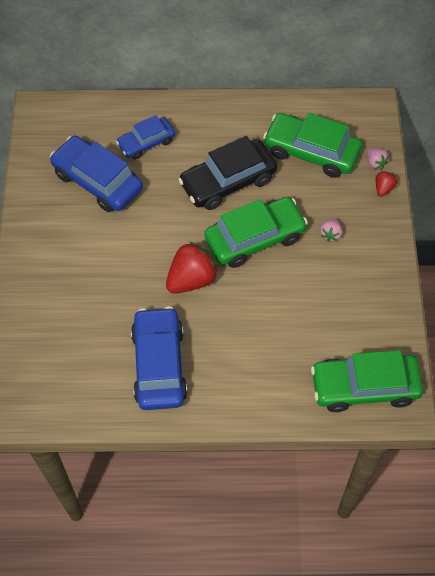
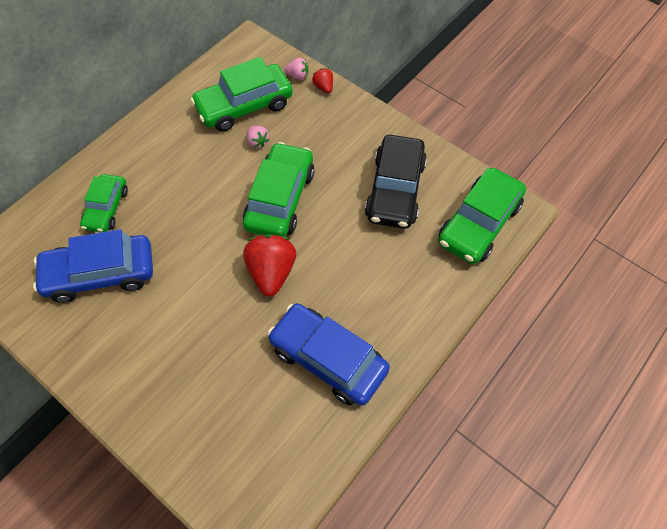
camera: 50 degrees left, 0 degrees up
blue car [116,115,175,159] -> green car [80,174,128,232]
black car [178,136,277,210] -> black car moved to [365,135,427,229]
pink strawberry [320,218,342,242] -> pink strawberry moved to [247,126,269,148]

